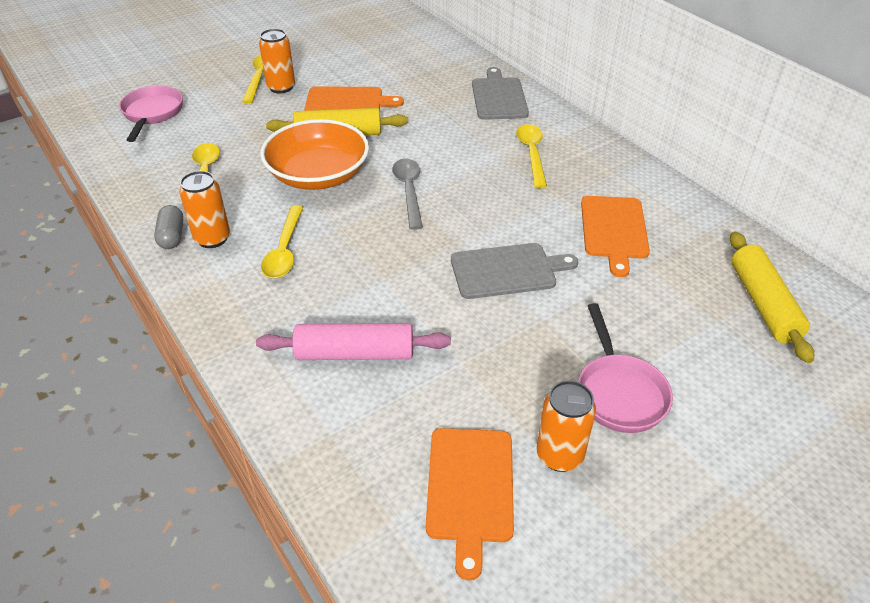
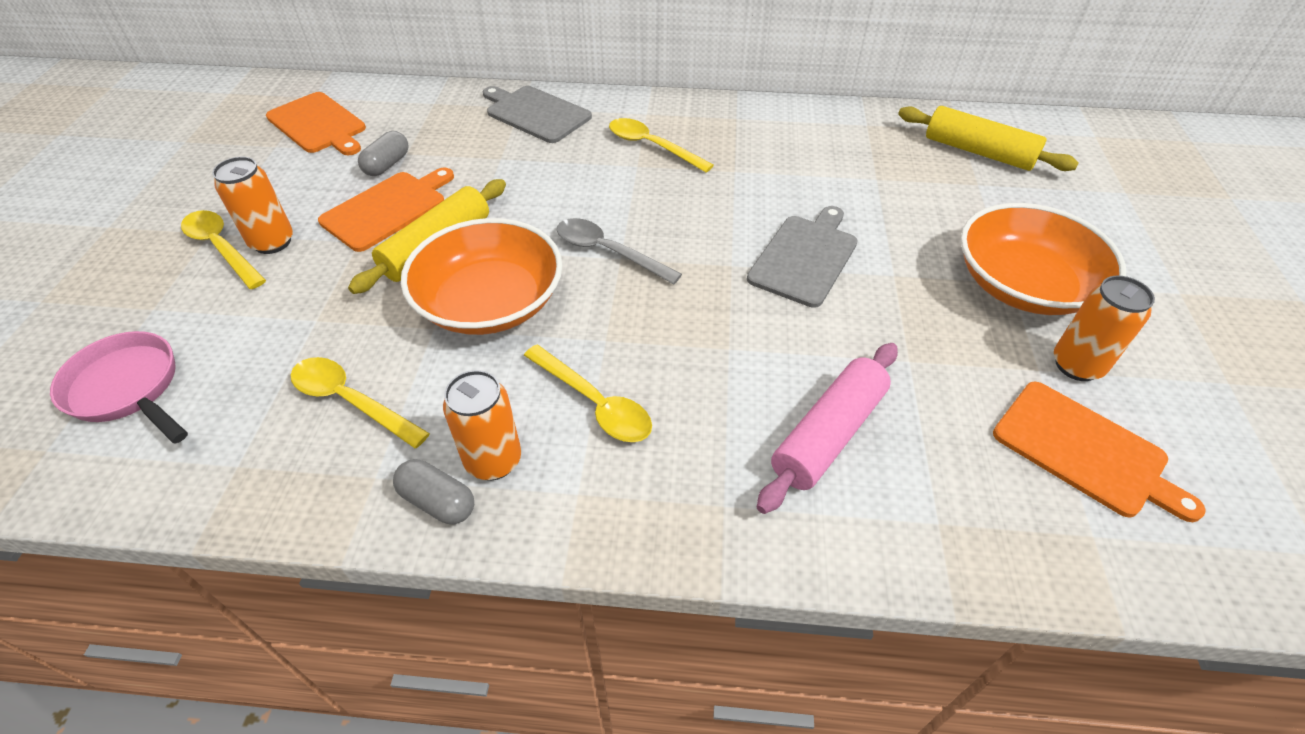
camera: 50 degrees left, 5 degrees up
pink pan [578,303,673,433] -> orange bowl [960,203,1126,315]
orange cutting board [581,196,650,277] -> orange cutting board moved to [266,92,366,155]
none -> grey capsule [358,131,409,176]

